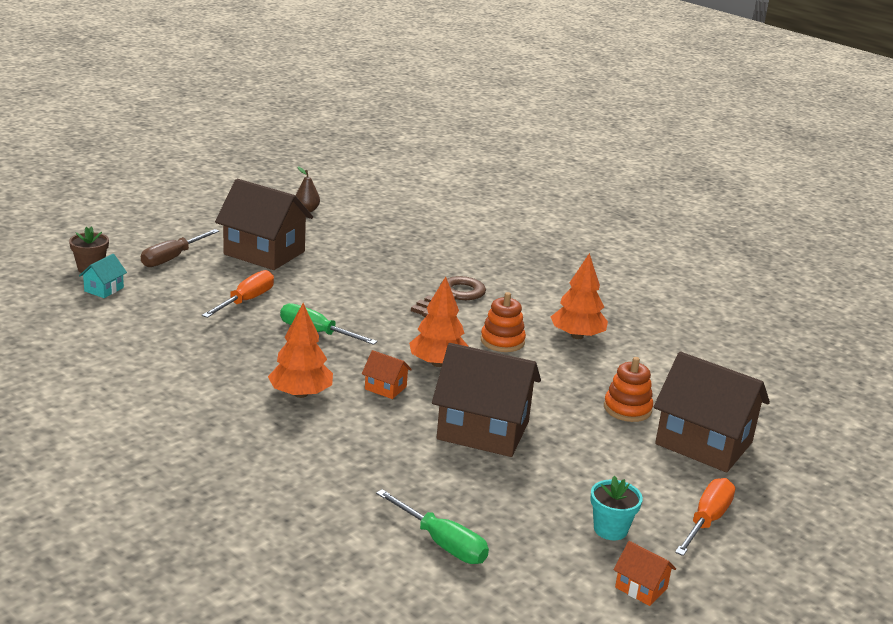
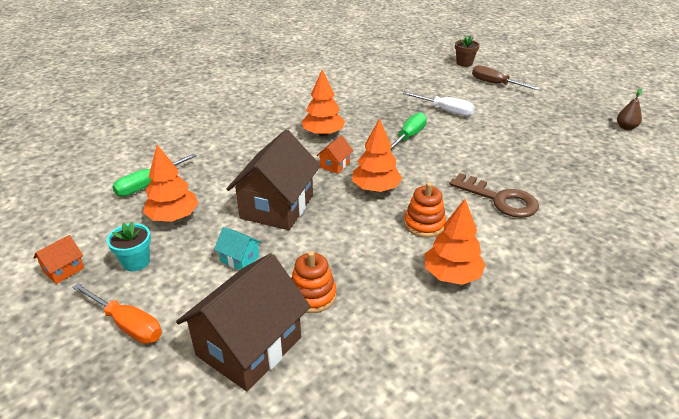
camera: 95 degrees right, 10 degrees up
turquoise house [79,254,127,298] -> turquoise house moved to [214,227,262,270]
orange screwdriver [202,270,274,318] -> white screwdriver [403,92,475,116]
brown house [215,179,313,270] -> none
none -> orange tree [143,145,199,222]

